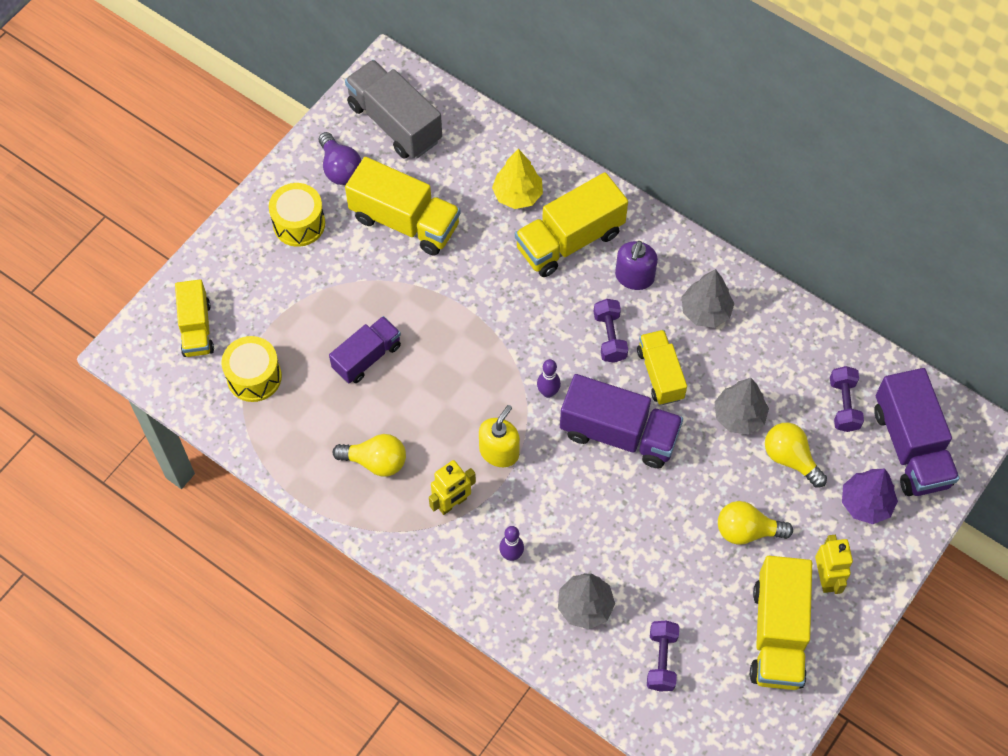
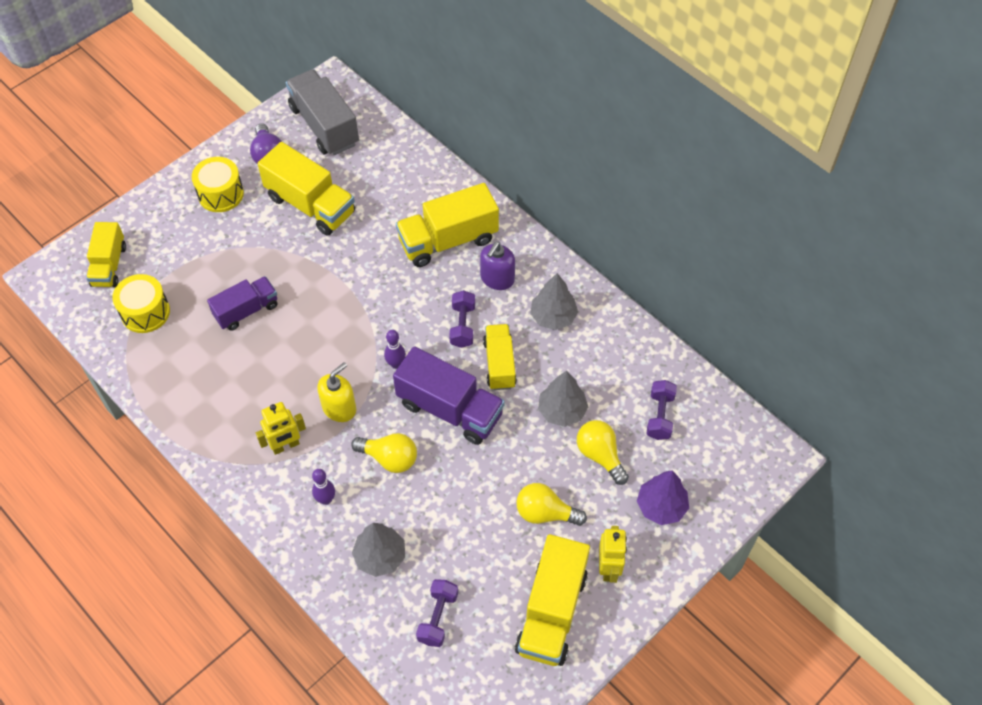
camera: 10 degrees right, 5 degrees down
yellow light bulb [333,434,406,477] -> yellow light bulb moved to [351,433,417,473]
yellow tree [492,149,543,209] -> none
purple truck [874,368,960,496] -> none

